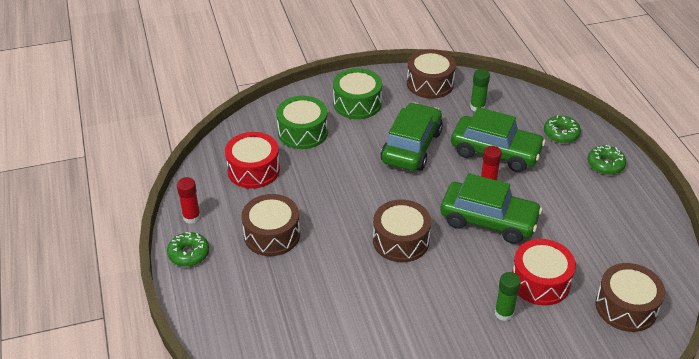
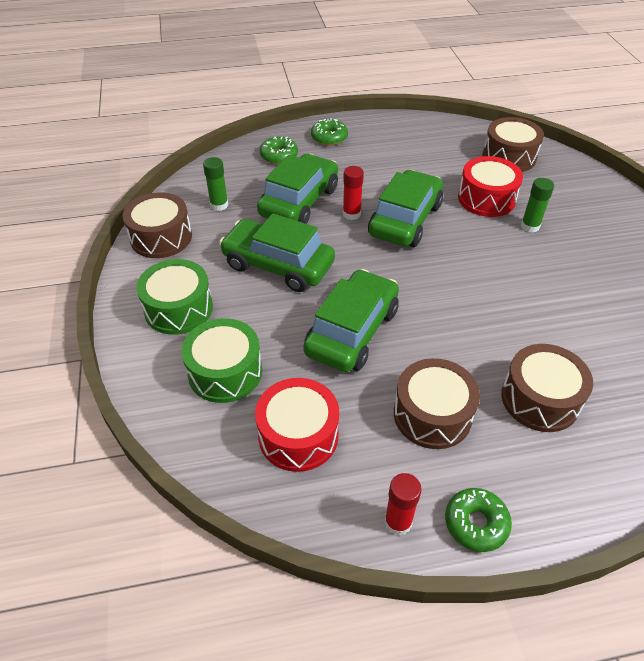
camera: 85 degrees left, 5 degrees up
brown drum [373,199,431,262] -> brown drum moved to [501,344,593,432]
none -> green car [303,269,399,372]

